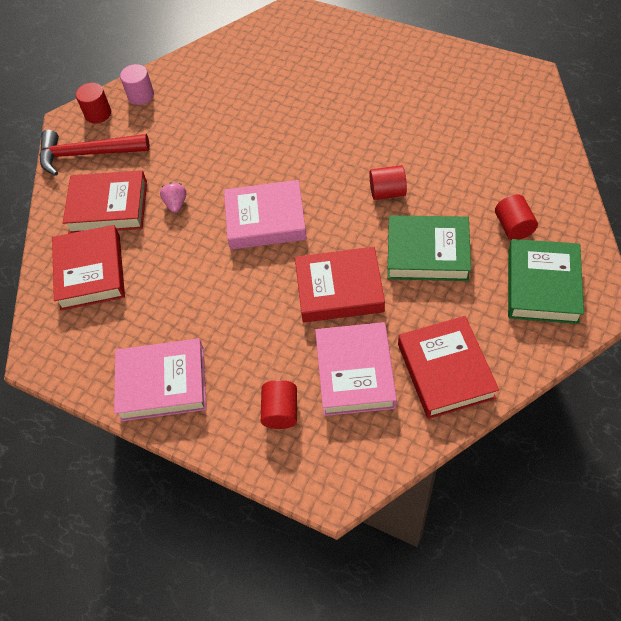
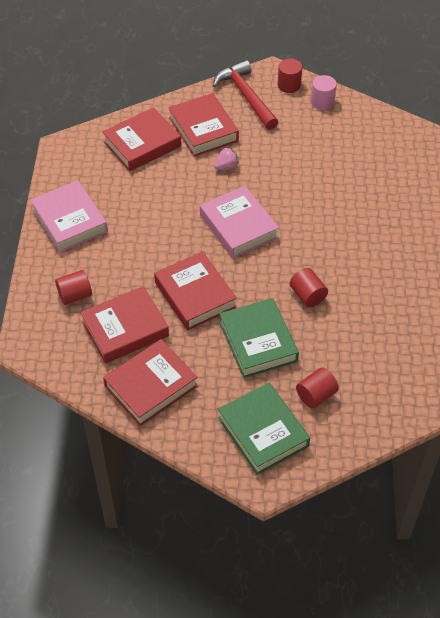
camera: 60 degrees right, 5 degrees down
pink book [315,322,397,416] -> red book [80,286,169,364]
green book [508,239,584,324] -> green book turned 75 degrees clockwise [218,383,310,475]

